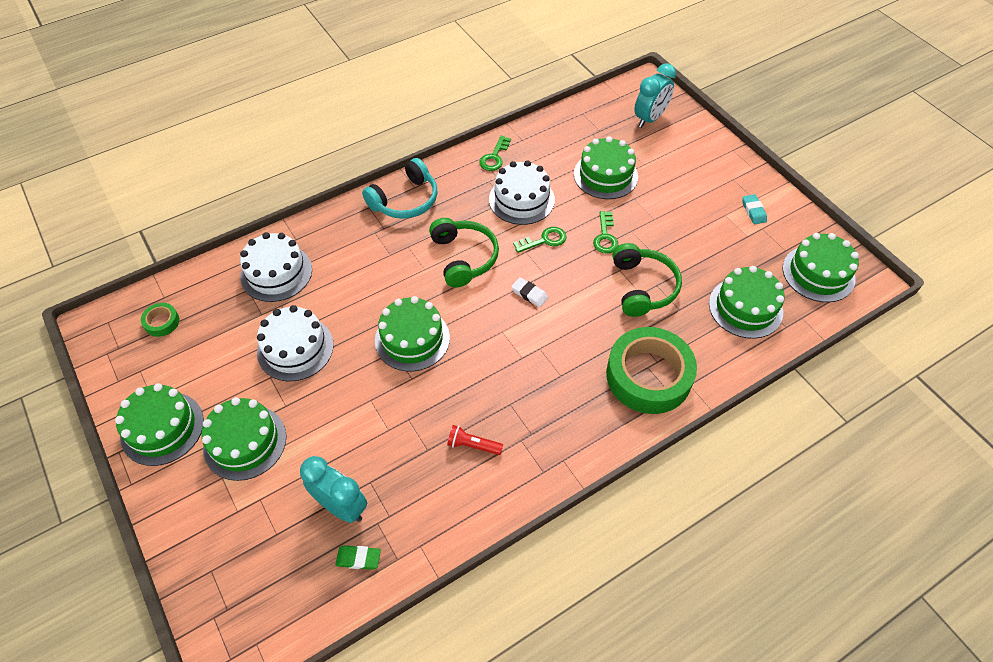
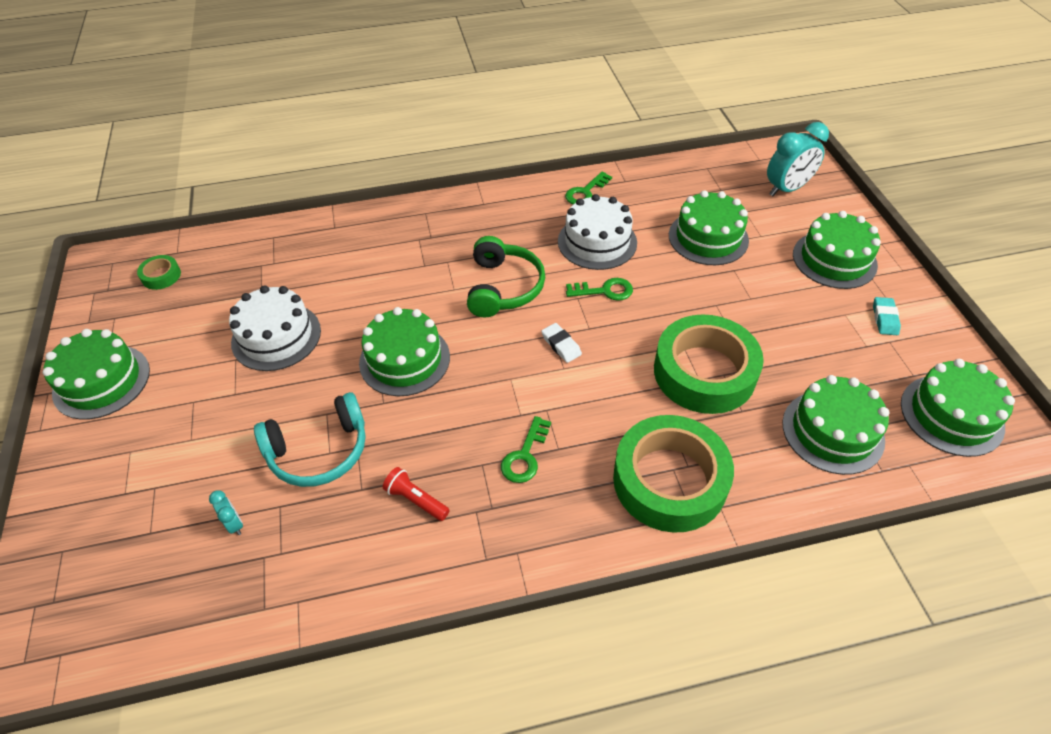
camera: 20 degrees right, 5 degrees down
green cake [201,397,286,481] -> green cake moved to [793,211,881,289]
white cake [240,232,312,302] -> none
turquoise clock [300,456,367,523] -> turquoise clock [209,490,243,535], size x0.47
green eraser [335,545,381,570] -> none
turquoise headphones [362,158,437,219] -> turquoise headphones moved to [254,392,366,487]
green key [593,211,618,254] -> green key moved to [501,416,551,483]
green headphones [612,243,682,317] -> green tape [654,314,764,414]

